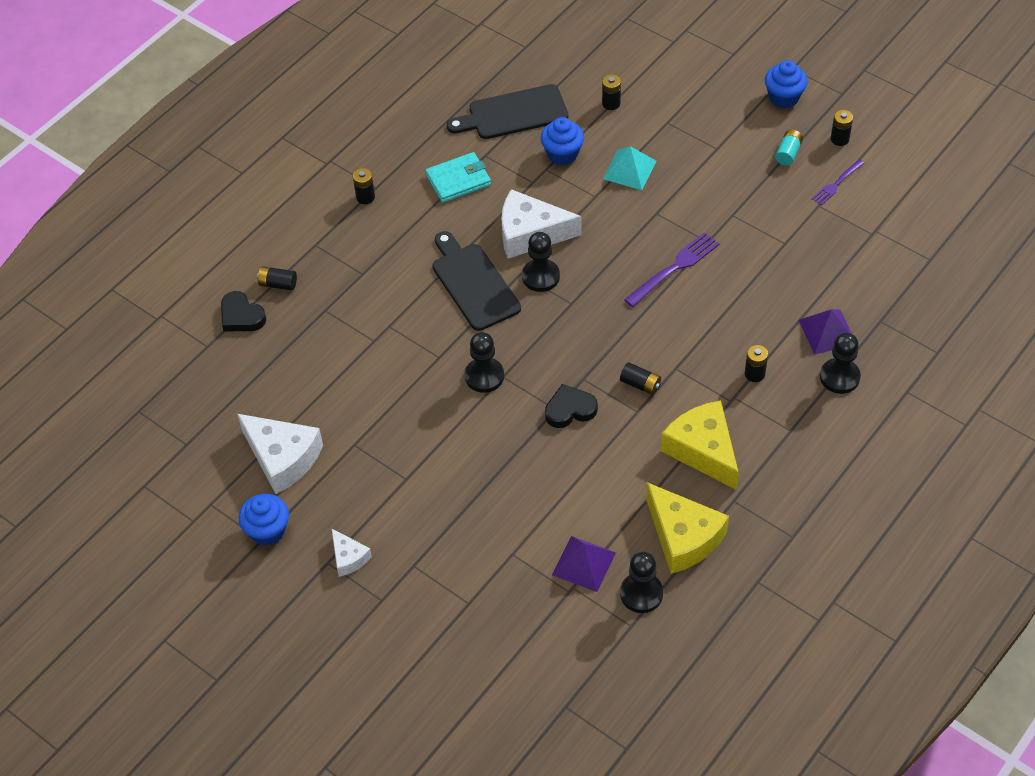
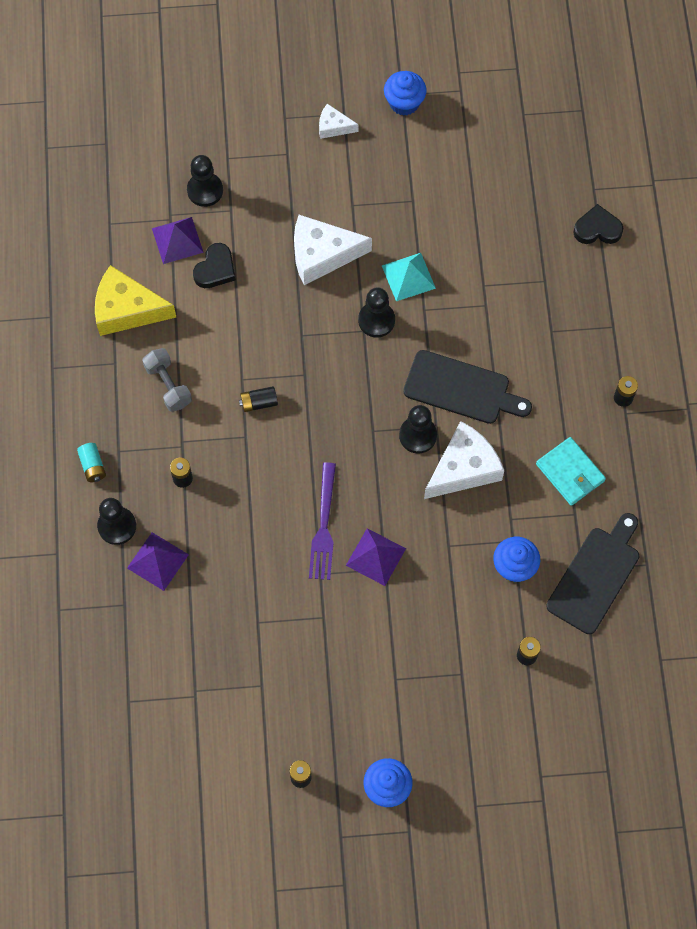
camera: 135 degrees right, 15 degrees up
white cheese [237,414,323,494] -> white cheese moved to [294,215,372,285]
black battery [257,266,297,291] -> none
turquoise wallet [425,152,491,203] -> turquoise wallet turned 60 degrees counterclockwise [536,437,606,506]
black heart [545,384,598,428] -> black heart moved to [193,243,236,288]
turquoise pyramid [603,146,656,190] -> turquoise pyramid moved to [381,253,436,301]
black pawn [620,552,663,613] -> black pawn moved to [187,155,223,207]
yellow cheese [661,400,739,490] -> grey dumbbell [142,348,192,412]
turquoise battery [775,129,803,166] -> turquoise battery moved to [77,443,106,482]
purple fork [811,160,864,205] -> none
none -> purple pyramid [346,528,406,586]

